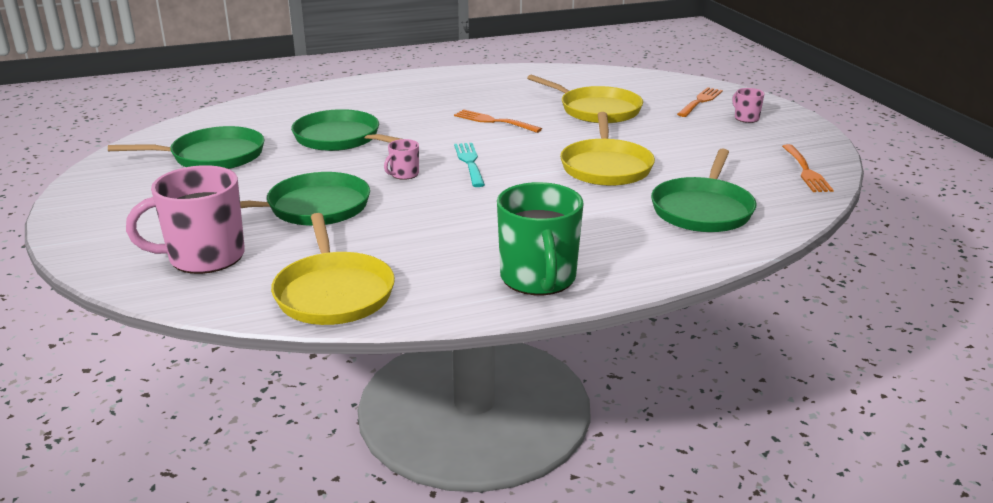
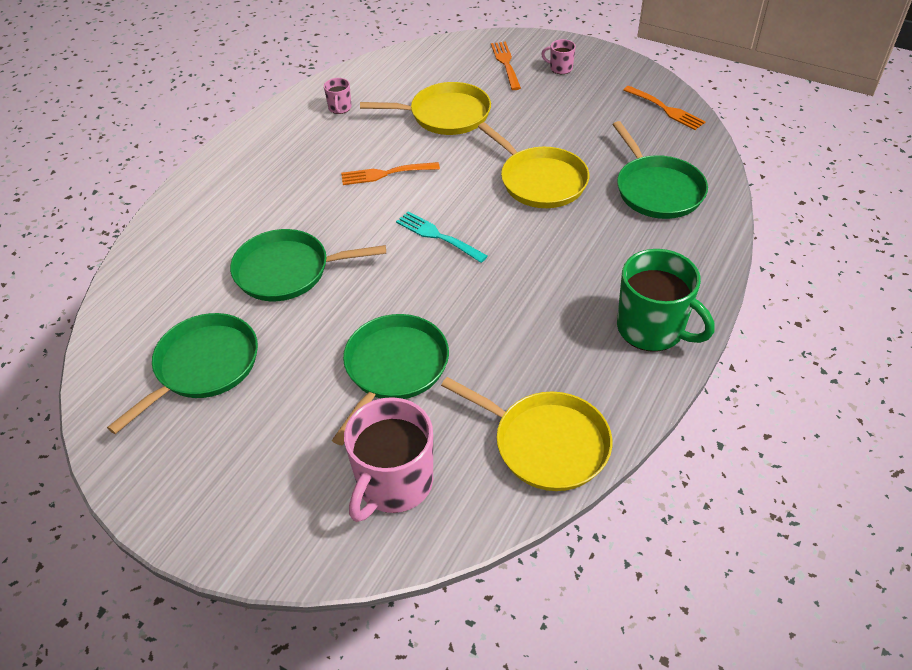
camera: 40 degrees left, 20 degrees up
pink mug [384,139,419,180] -> pink mug moved to [324,78,352,114]

